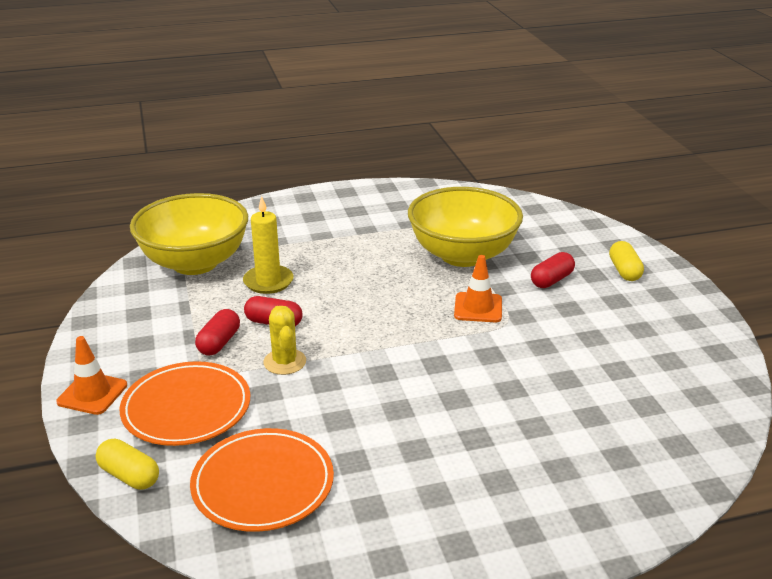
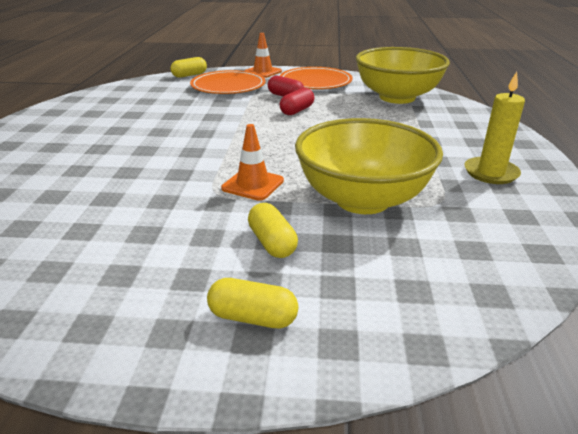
camera: 110 degrees right, 0 degrees up
orange plate [190,428,334,532] -> orange plate moved to [280,67,353,89]
yellow candle [243,196,294,294] -> yellow candle moved to [464,72,525,184]
yellow cactus [263,306,306,375] -> none
red capsule [531,252,575,288] -> yellow capsule [248,203,298,258]

